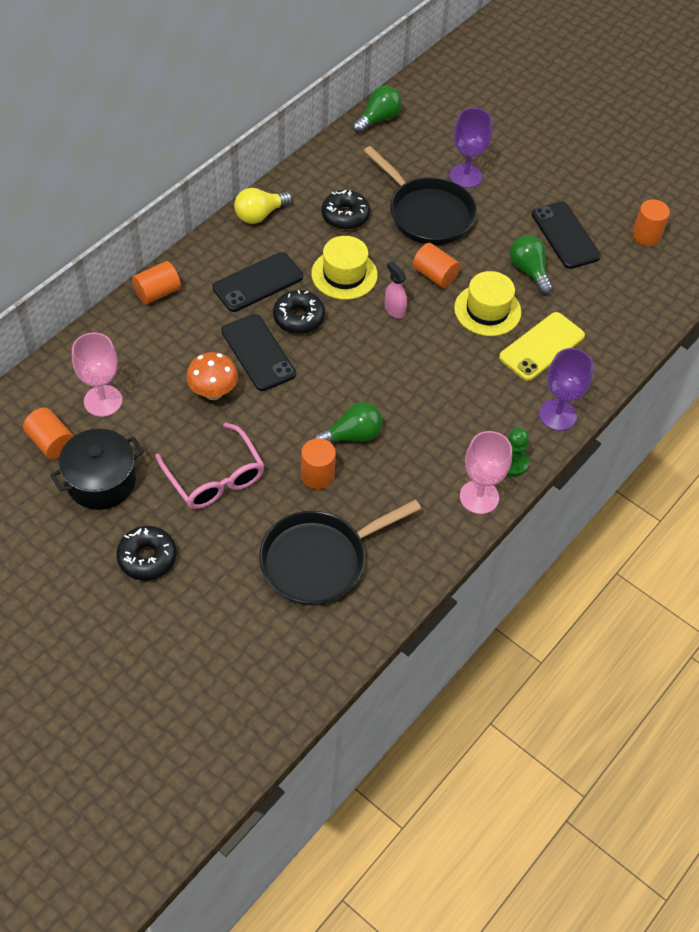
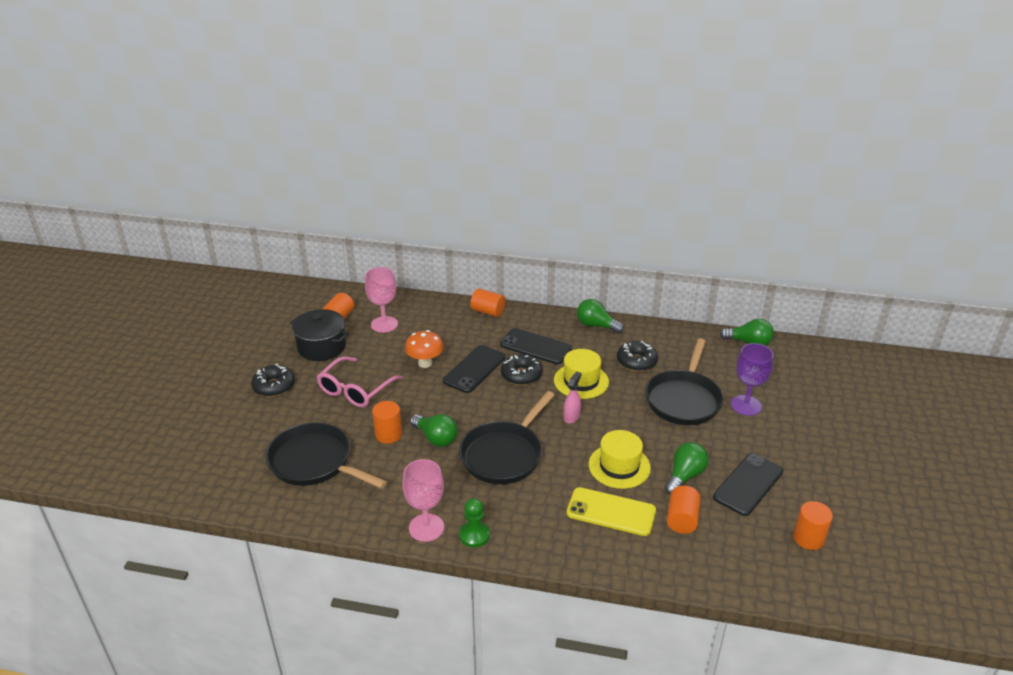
camera: 65 degrees right, 20 degrees down
yellow light bulb [234,188,293,224] -> green light bulb [577,299,624,333]
orange cylinder [413,243,460,288] -> orange cylinder moved to [667,486,701,534]
purple goblet [539,348,594,431] -> none
none -> black pan [459,391,554,484]

